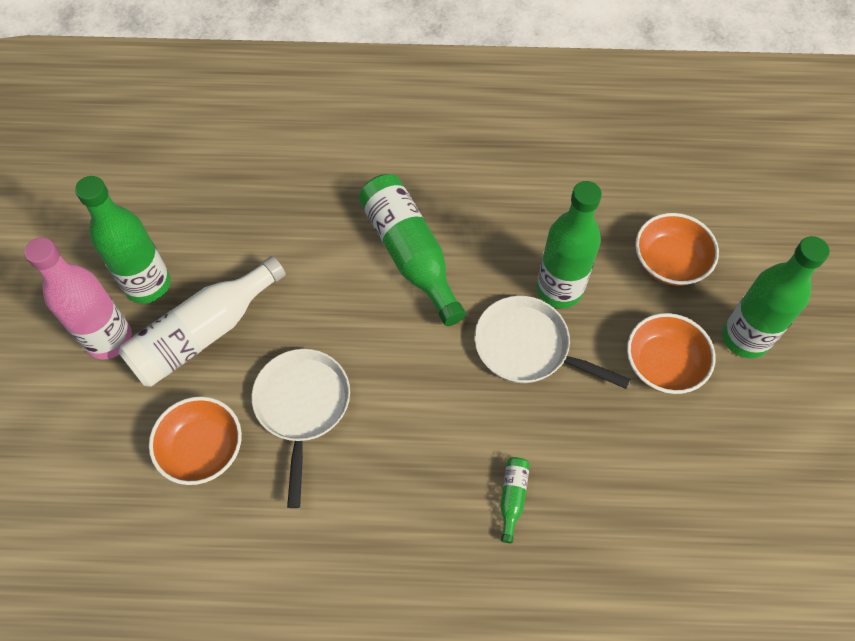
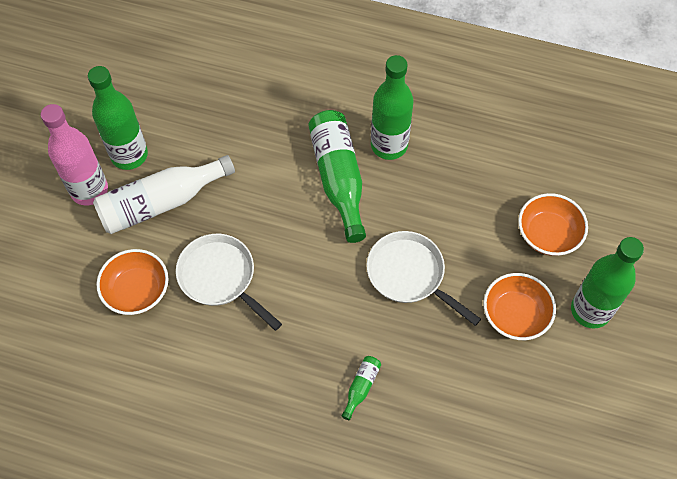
camera: 15 degrees right, 0 degrees up
white pan [252,349,350,508] -> white pan turned 60 degrees counterclockwise [176,234,282,331]
green bottle [537,181,602,308] -> green bottle moved to [371,55,414,160]

